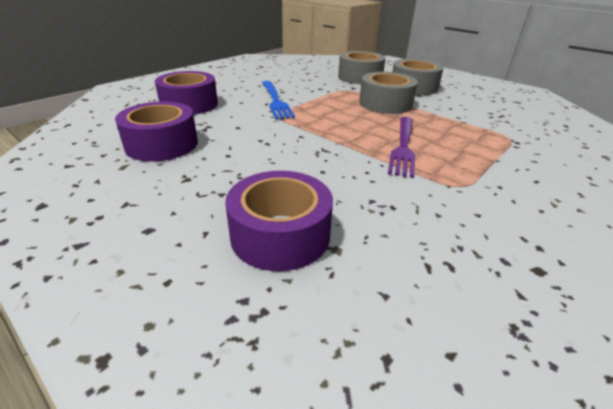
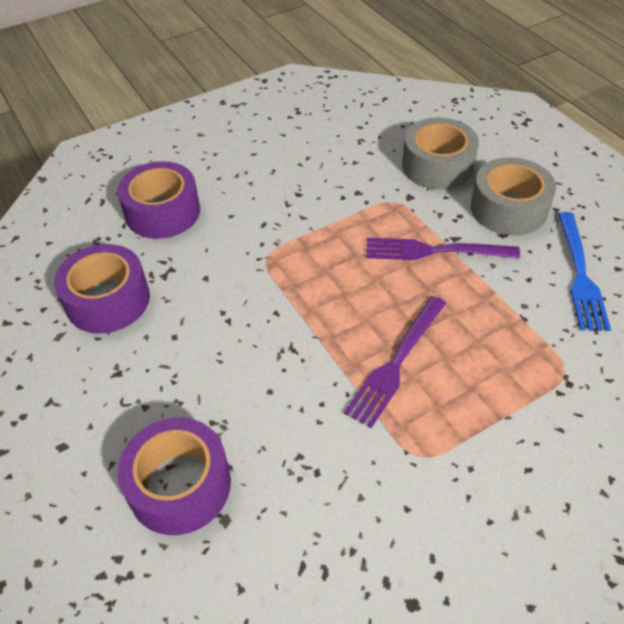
camera: 20 degrees right, 15 degrees up
blue fork [262,81,295,120] -> blue fork moved to [558,212,611,331]
grey tape [359,72,418,114] -> purple fork [366,238,520,260]

